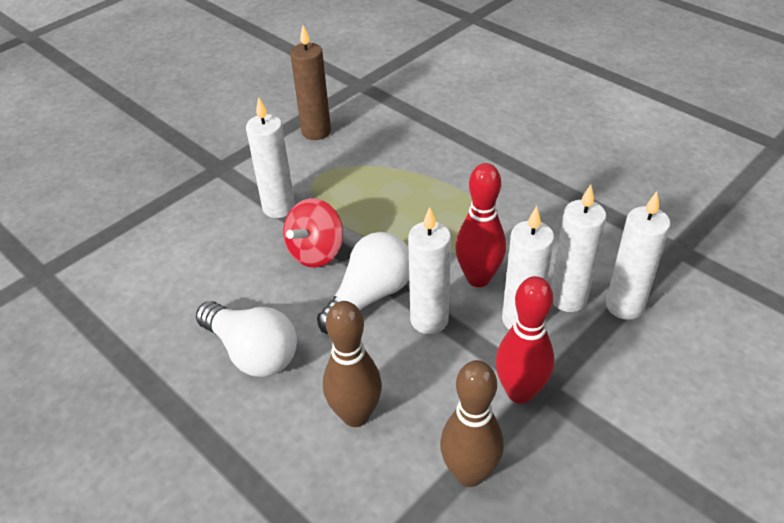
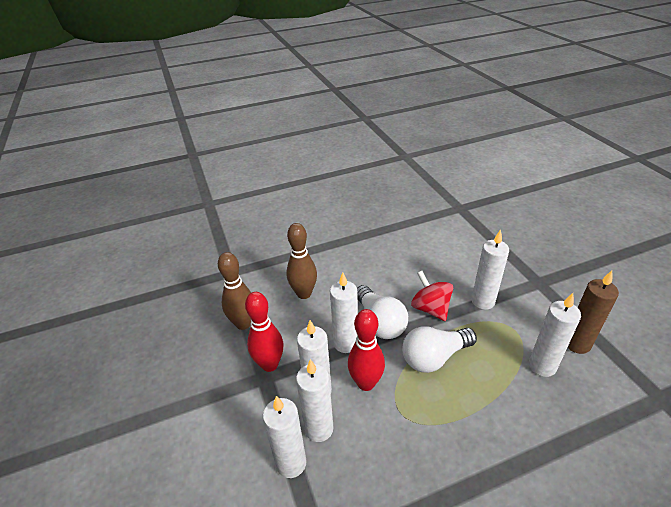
camera: 115 degrees right, 5 degrees down
white light bulb [196,301,297,377] -> white light bulb moved to [402,326,477,373]
none -> white candle [529,293,581,377]

